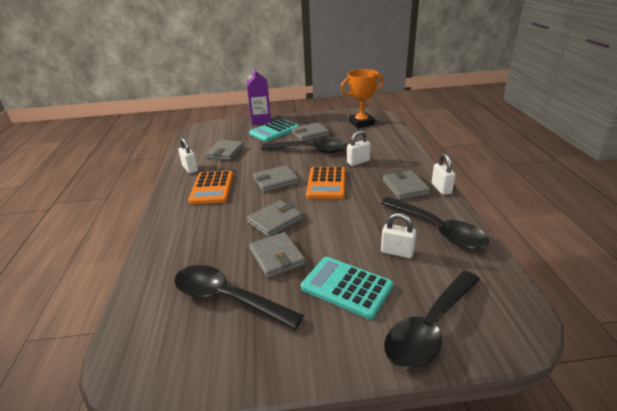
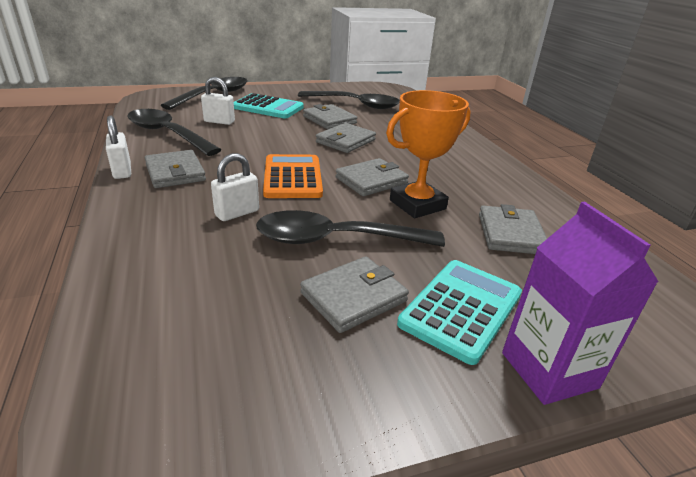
camera: 165 degrees right, 0 degrees up
white padlock [178,137,198,173] -> none
orange calculator [188,171,234,205] -> none
orange trophy [341,69,384,128] -> orange trophy moved to [386,90,471,218]

